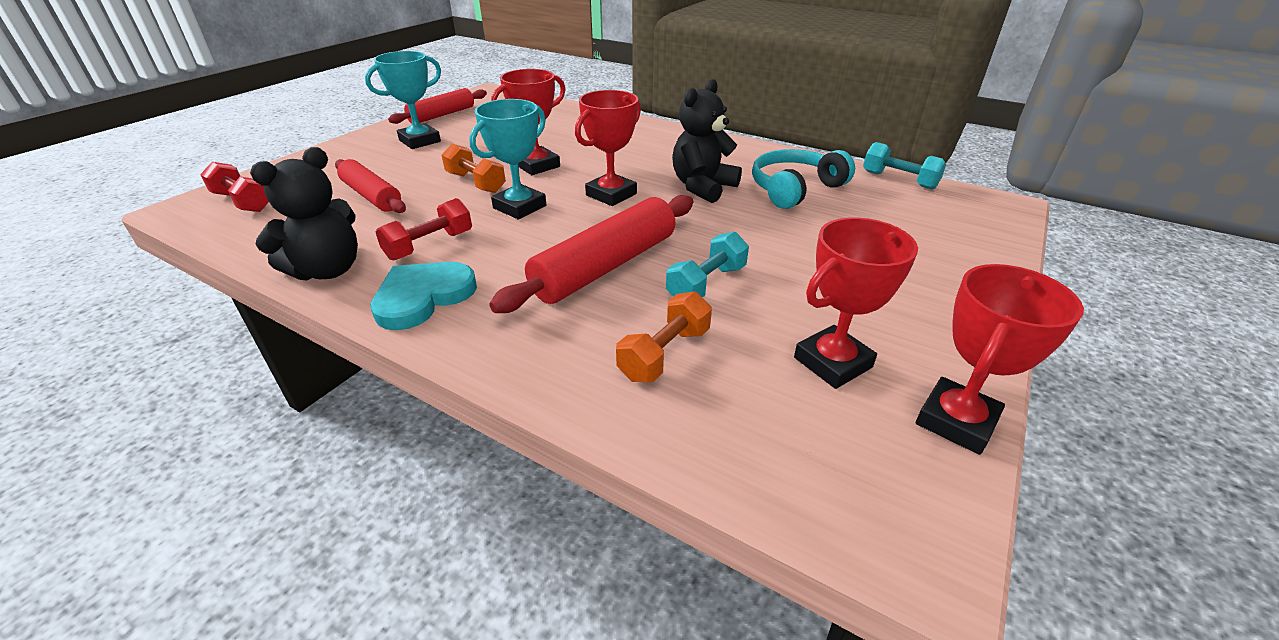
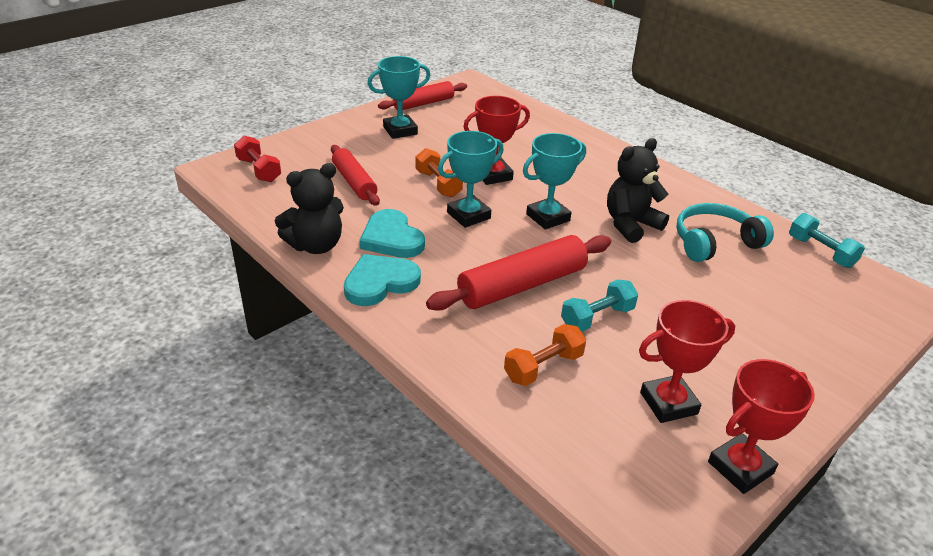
camera: 15 degrees right, 0 degrees up
red dumbbell [376,198,472,261] -> turquoise heart [359,209,425,258]
red trophy [575,90,641,206] -> turquoise trophy [523,133,586,230]

